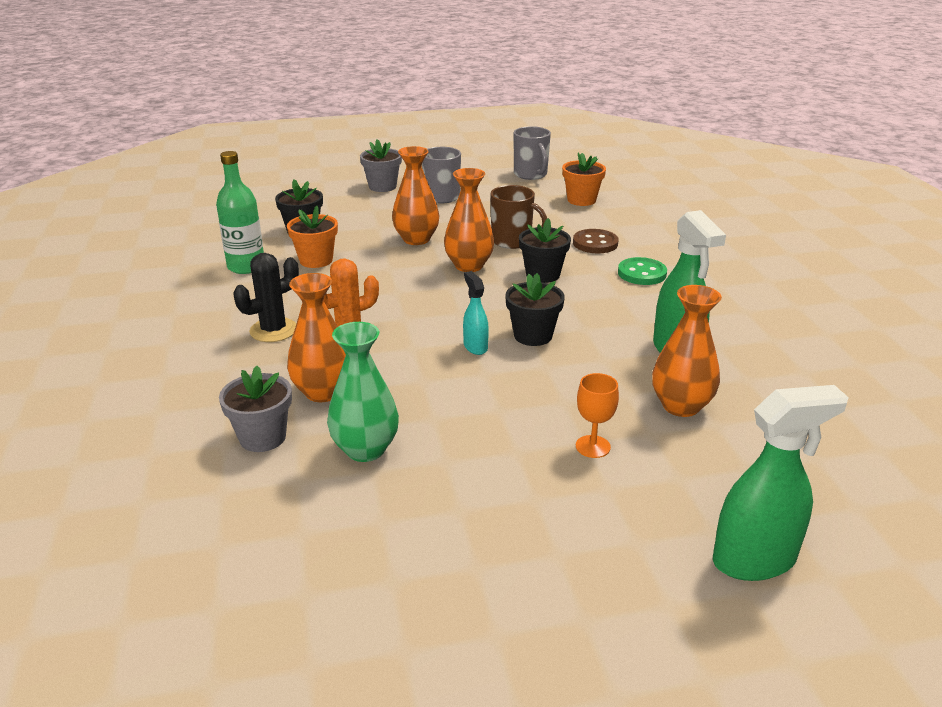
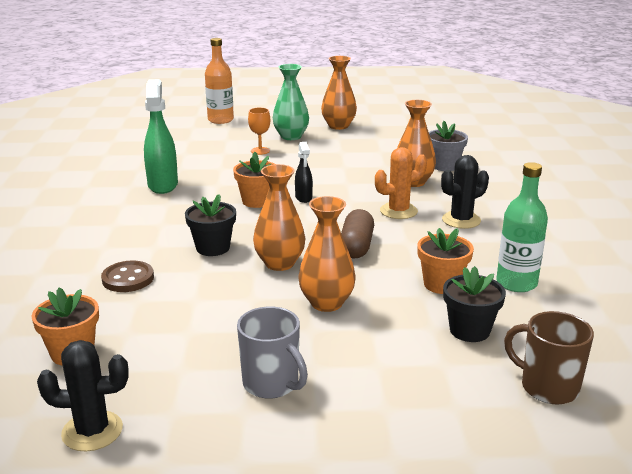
camera: 170 degrees left, 5 degrees down
green vase [327,322,399,462] -> green vase moved to [273,64,309,140]
grey flower pot [360,139,402,192] -> none
turquoise spray bottle [463,271,489,355] -> black spray bottle [295,142,313,203]
brown mug [490,185,547,249] -> brown mug moved to [504,311,594,404]
black flower pot [505,273,565,346] -> orange flower pot [233,152,274,208]
grey mug [513,126,551,180] -> black cactus [37,340,129,452]
green button [618,257,667,285] -> none
orange vase [652,285,722,417] -> orange vase moved to [321,56,357,130]
green spray bottle [713,385,849,581] -> orange bottle [205,38,234,124]
none -> brown capsule [341,209,374,258]

